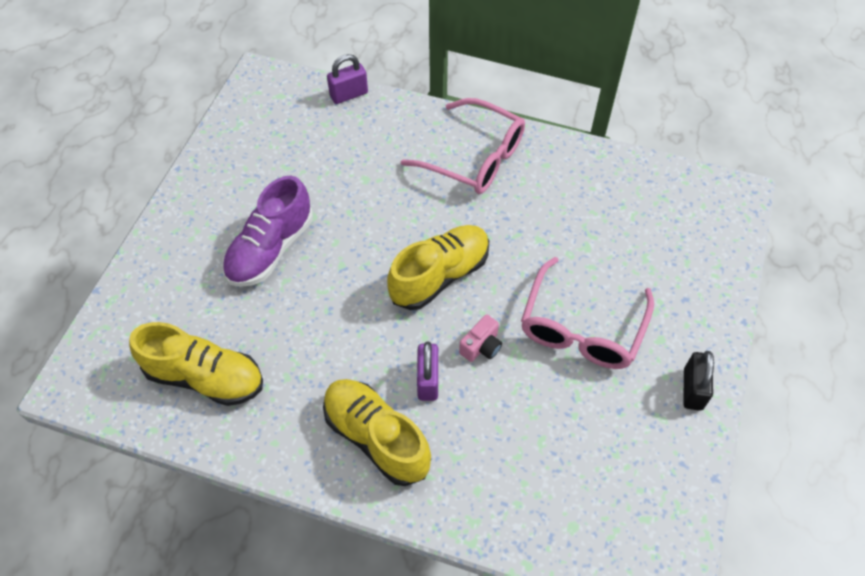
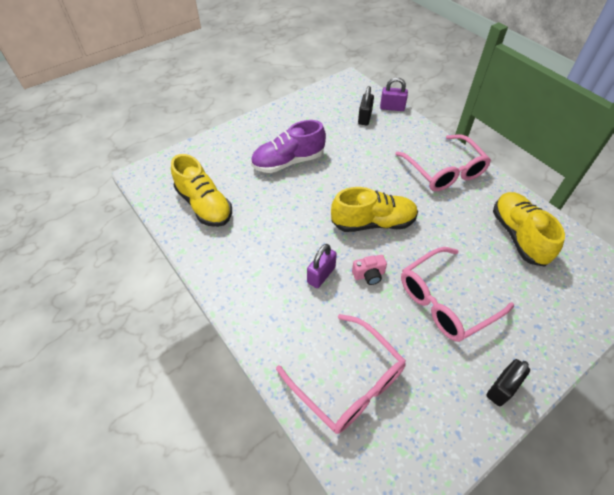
camera: 35 degrees right, 5 degrees down
yellow shoe [323,379,431,486] -> yellow shoe moved to [493,192,565,267]
none -> pink glasses [276,314,406,434]
none -> black padlock [358,86,374,125]

